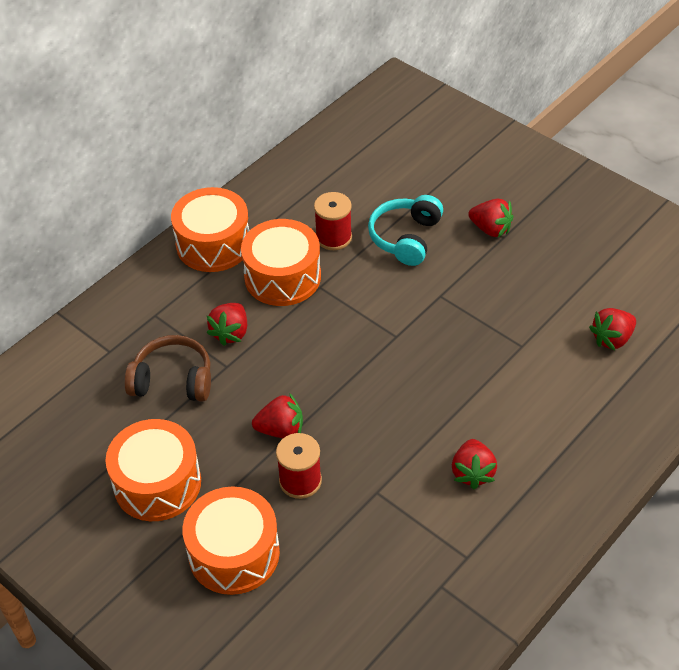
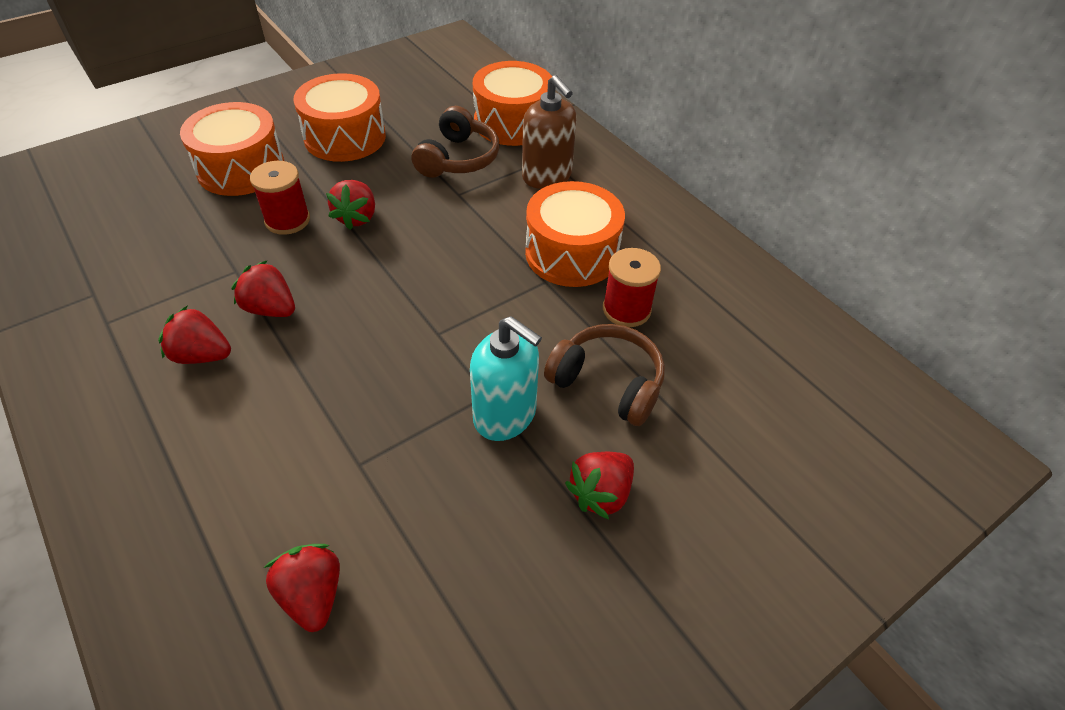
camera: 100 degrees right, 0 degrees up
orange drum [171,187,250,272] -> orange drum moved to [473,61,552,146]
red strawberry [207,303,247,346] -> red strawberry moved to [231,261,295,317]
turquoise headphones [368,195,443,266] -> brown headphones [544,324,665,426]
none -> turquoise soap dispenser [470,316,542,441]
none -> brown soap dispenser [522,75,577,189]

